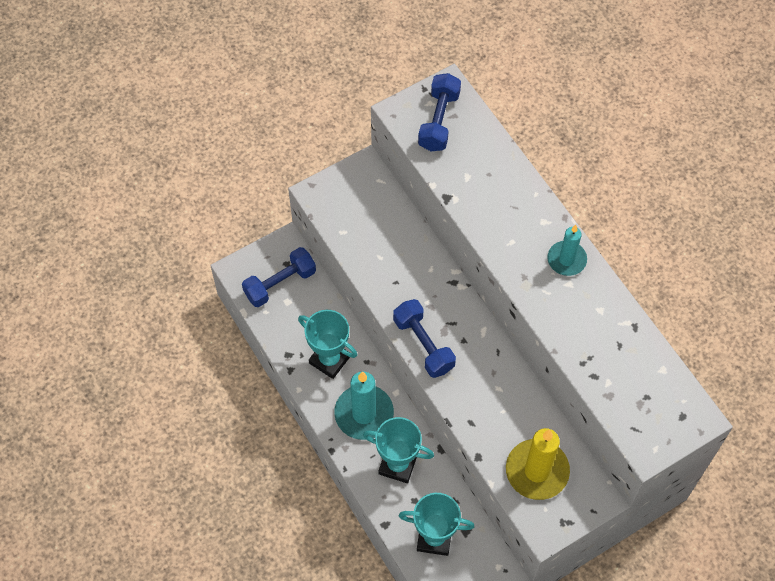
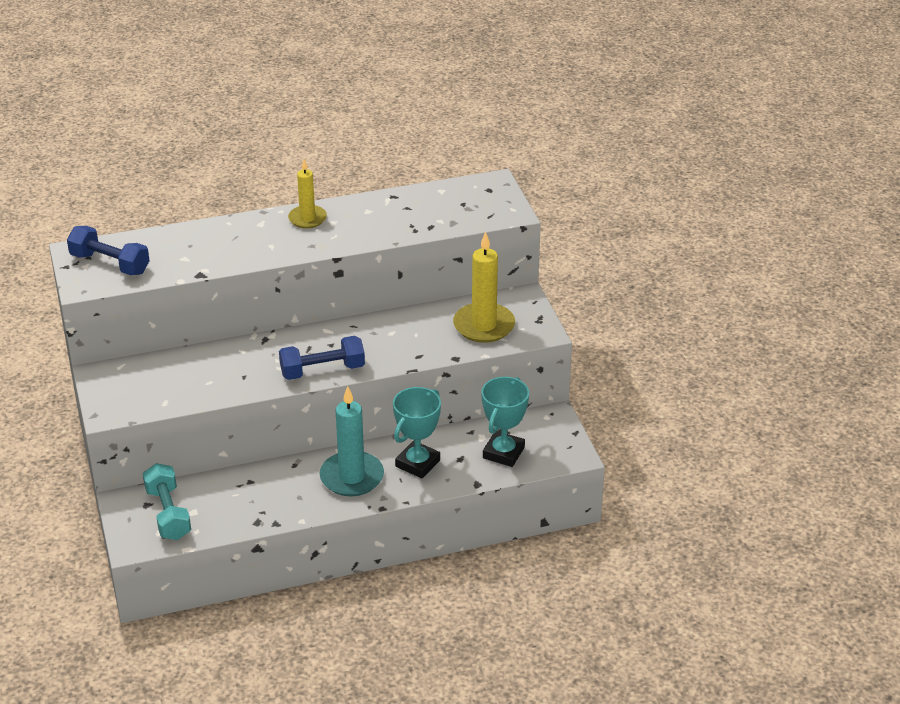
camera: 75 degrees left, 25 degrees down
blue dumbbell [242,247,316,307] -> turquoise dumbbell [143,463,191,540]
turquoise trophy [298,310,357,379] -> none
turquoise candle [547,225,587,276] -> yellow candle [288,159,327,229]

